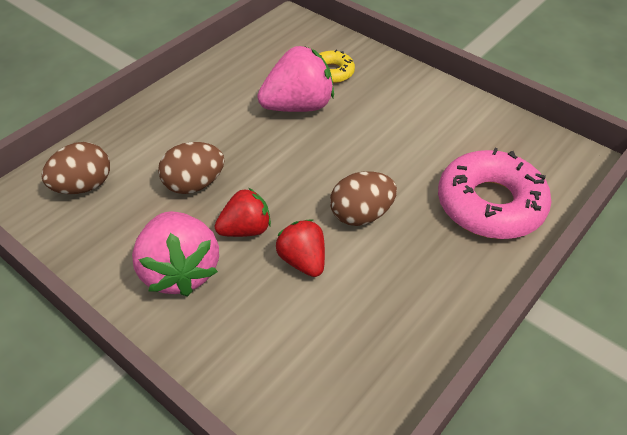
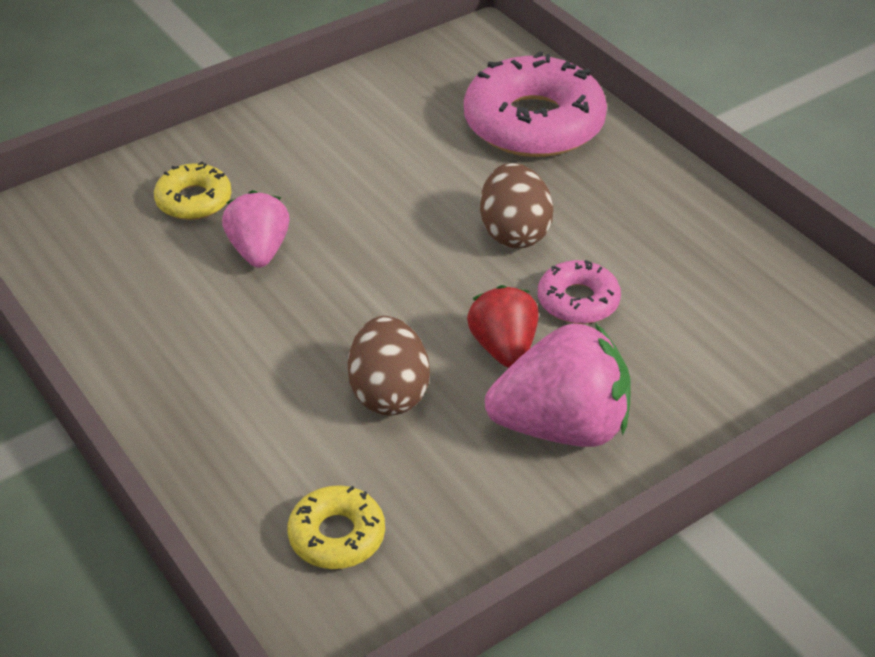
camera: 75 degrees left, 5 degrees down
brown egg [41,142,110,194] -> yellow donut [288,485,385,569]
pink strawberry [257,46,334,112] -> pink strawberry [222,190,290,268], size x0.62
red strawberry [276,219,325,277] -> pink donut [538,260,621,324]

